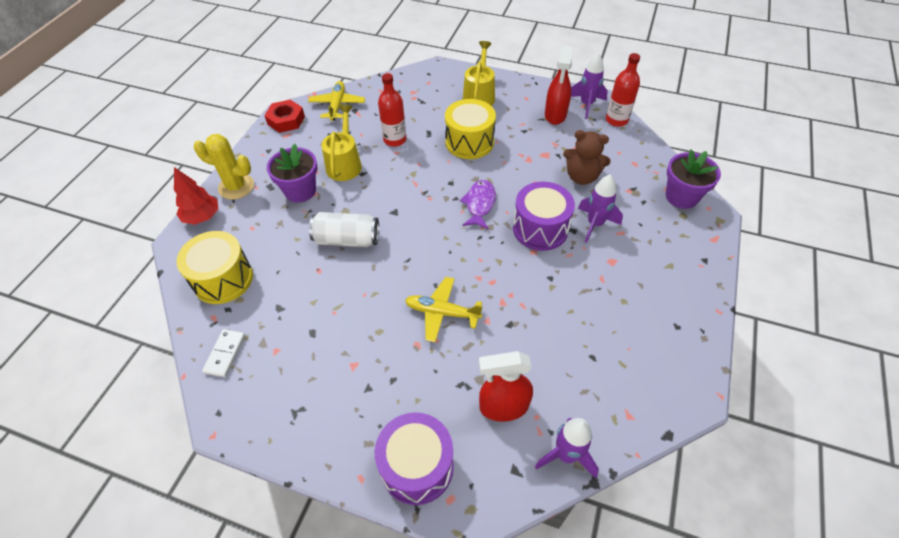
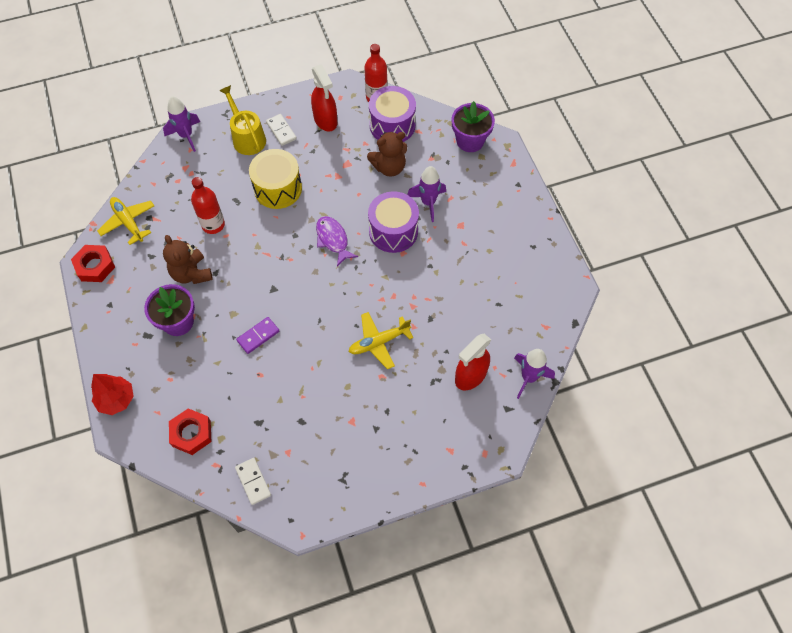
camera: 40 degrees left, 10 degrees up
yellow drum [176,231,253,304] -> red nut [169,408,211,455]
yellow cactus [194,134,254,200] -> none
white can [309,212,379,247] -> purple domino [236,317,279,354]
yellow watering can [321,105,362,181] -> brown teddy bear [163,235,213,284]
purple drum [375,412,454,505] -> purple drum moved to [369,86,416,142]
purple rocket [571,53,608,119] -> purple rocket moved to [163,96,200,152]
none -> white domino [266,114,297,146]

